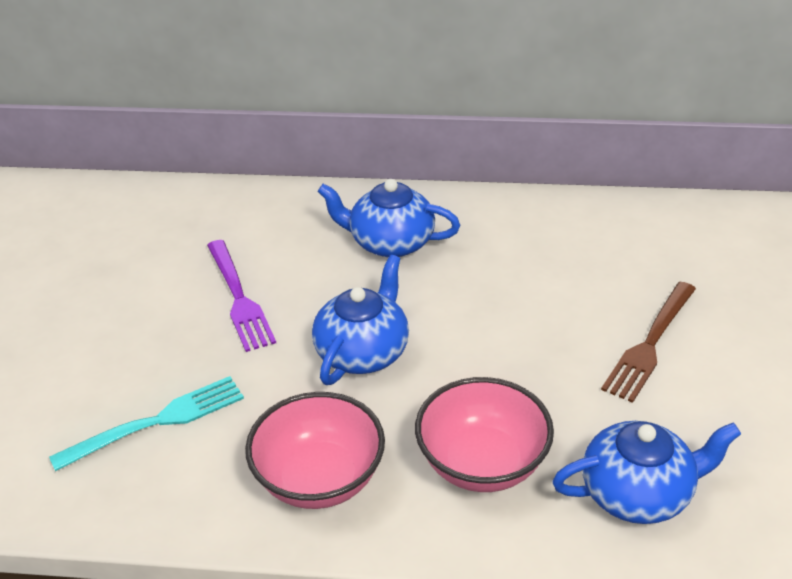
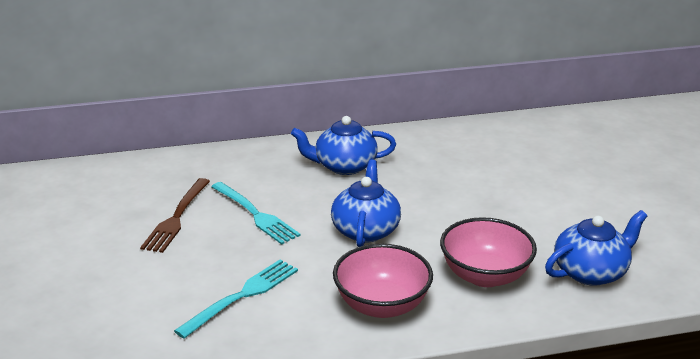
camera: 20 degrees left, 10 degrees down
purple fork [207,240,276,352] -> turquoise fork [211,182,300,245]
brown fork [601,282,696,403] -> brown fork moved to [140,178,210,253]

